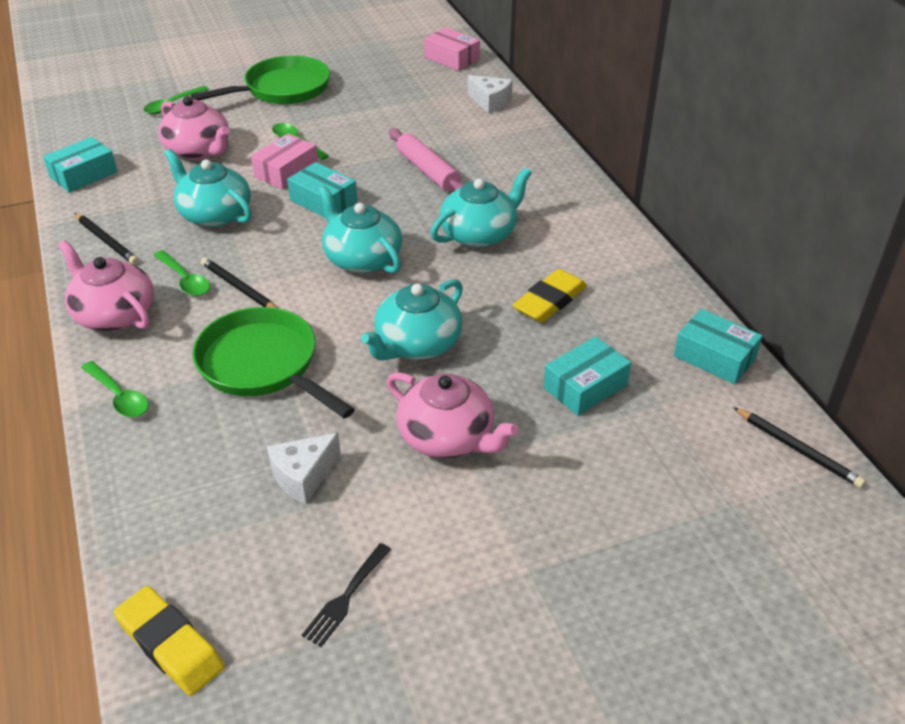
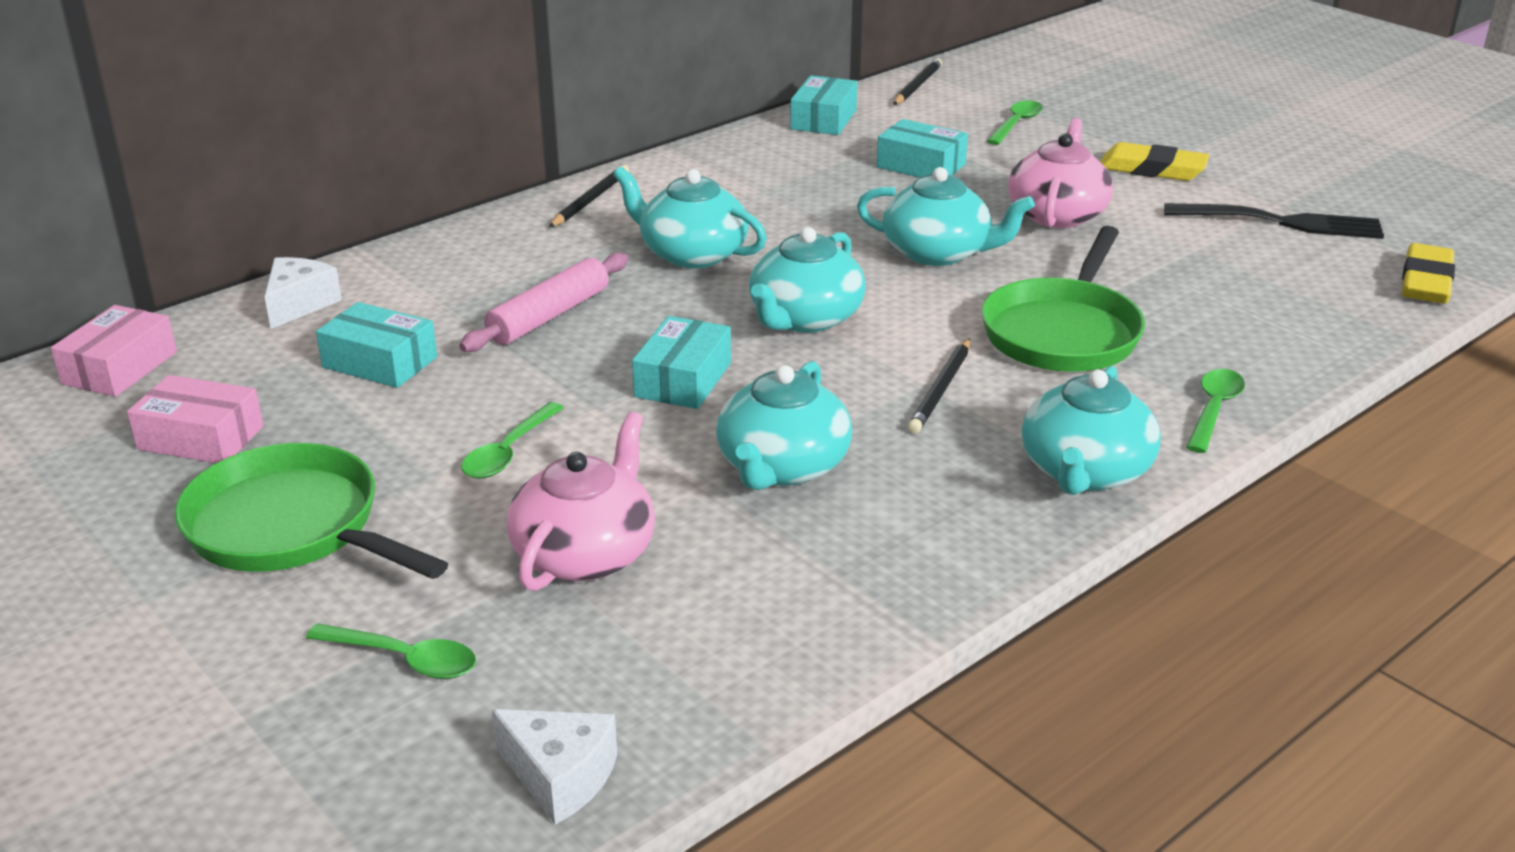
camera: 110 degrees left, 10 degrees down
turquoise box [43,137,117,192] -> turquoise box moved to [316,302,437,388]
pink teapot [58,240,154,331] -> turquoise teapot [1022,366,1161,495]
black pencil [74,213,138,265] -> black pencil moved to [549,165,629,227]
green spoon [154,250,210,296] -> green spoon moved to [987,100,1043,145]
pink box [251,133,318,189] -> pink box moved to [127,375,263,463]
white cheese [267,433,341,504] -> white cheese moved to [492,709,617,825]
black fork [302,543,391,647] -> black fork [1164,203,1384,239], size x1.76
yellow eraser [512,269,587,323] -> yellow eraser moved to [1101,142,1209,181]

